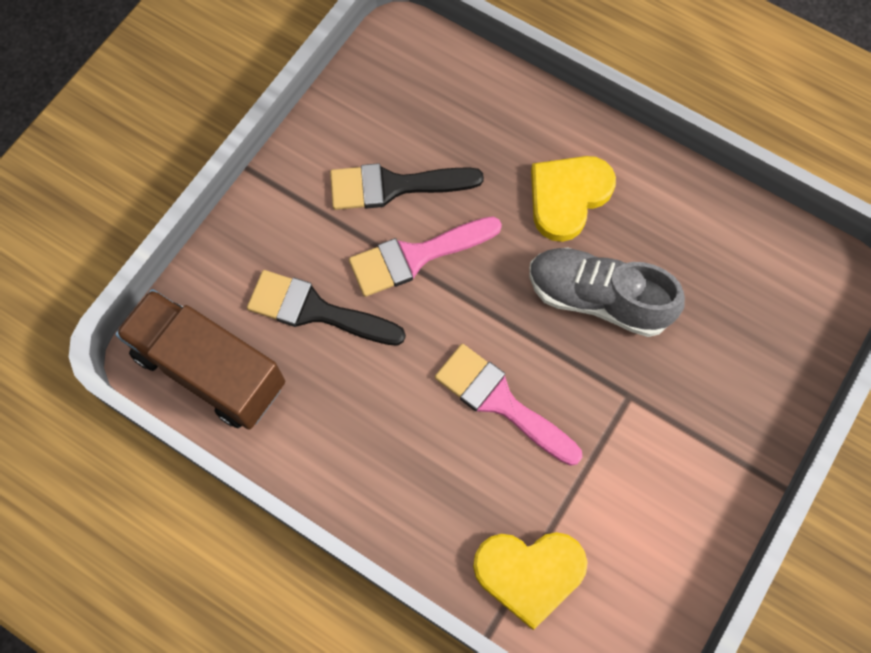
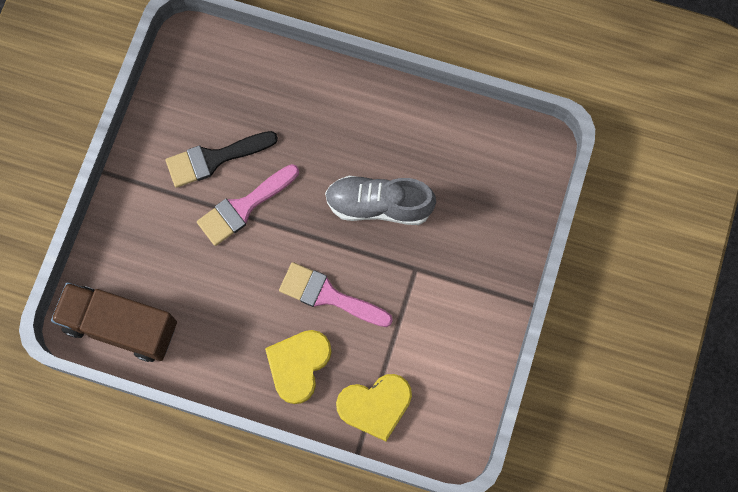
camera: 15 degrees left, 5 degrees up
black brush [247,270,406,346] -> none
yellow heart [531,156,616,242] -> yellow heart moved to [265,330,332,404]

